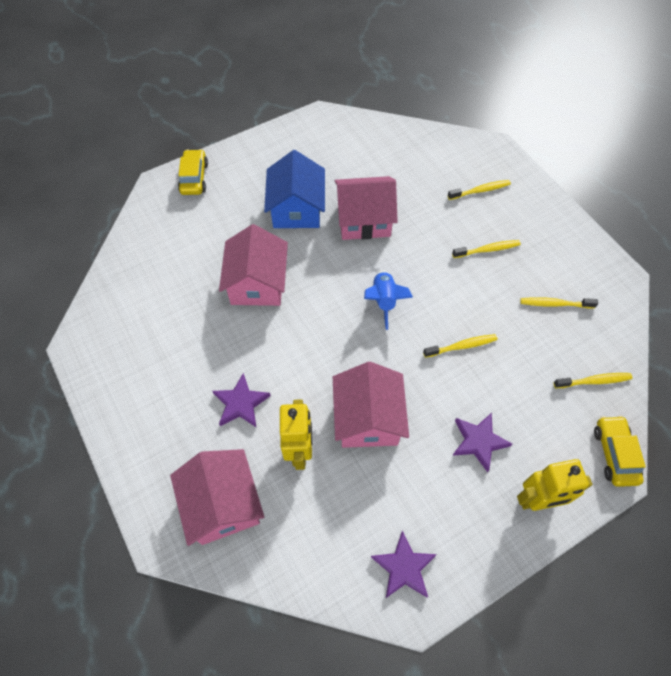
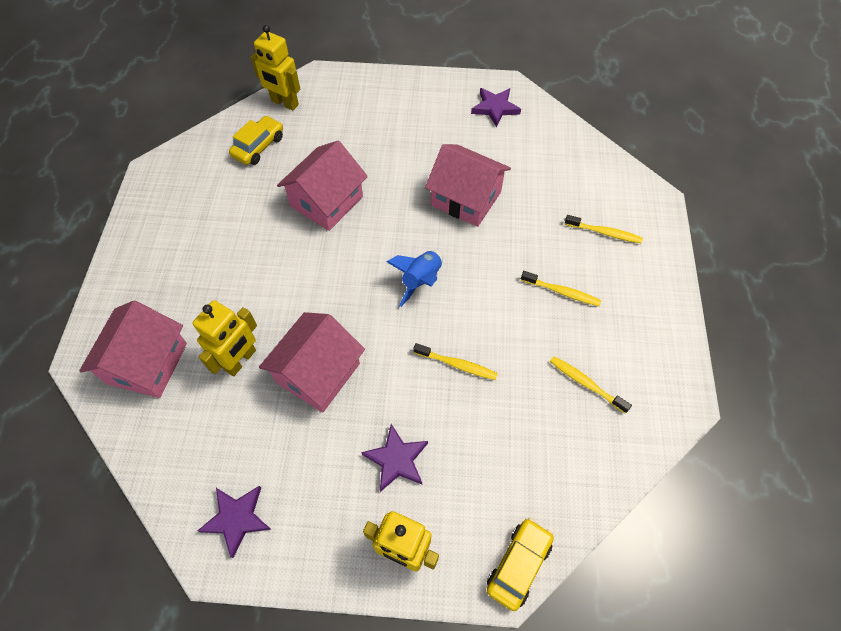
camera: 35 degrees right, 0 degrees up
yellow car [178,149,208,195] -> yellow car moved to [229,116,283,165]
purple star [212,373,271,428] -> purple star moved to [471,88,521,127]
blue house [264,150,325,228] -> none
yellow toothbrush [554,373,632,388] -> none
none -> yellow robot [251,25,300,111]

